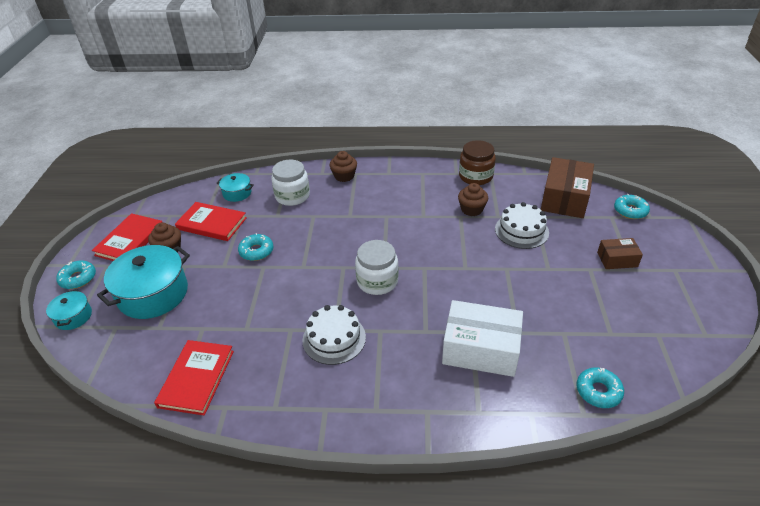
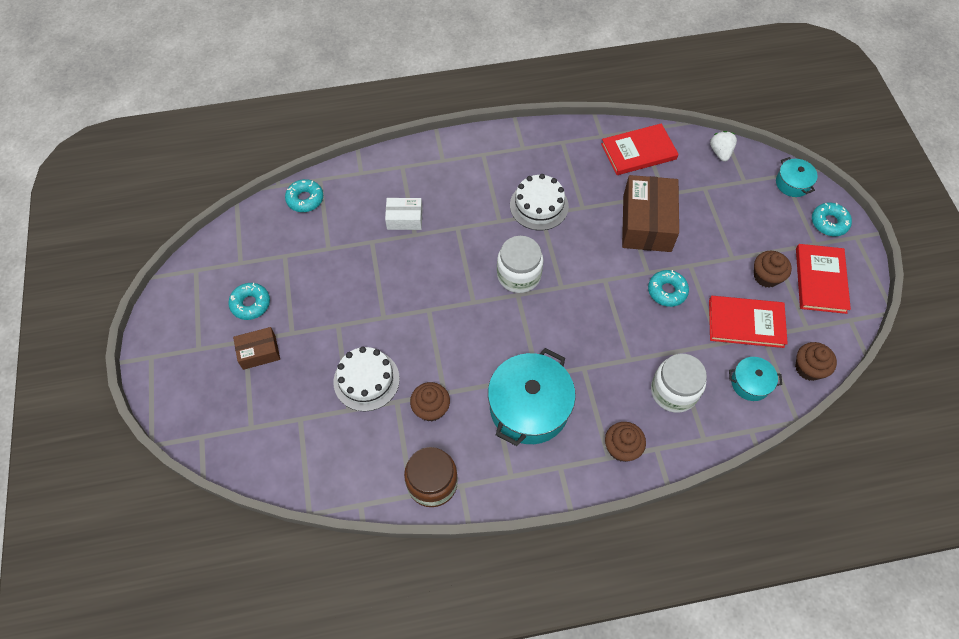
camera: 165 degrees right, 20 degrees up
turquoise pot [97,245,190,319] -> turquoise pot moved to [488,348,576,446]
red book [154,340,234,415] -> red book turned 75 degrees clockwise [601,123,679,175]
white box [442,300,523,377] -> white box [385,198,422,230], size x0.54
brown box [541,157,594,218] -> brown box moved to [622,175,679,252]
turquoise donut [614,194,650,219] -> turquoise donut moved to [228,283,270,320]
none -> white strawberry [710,131,737,161]
none -> brown cupcake [795,342,837,381]

